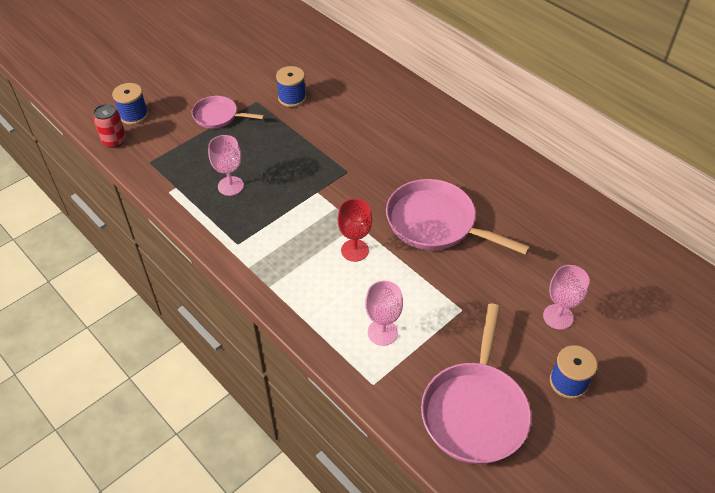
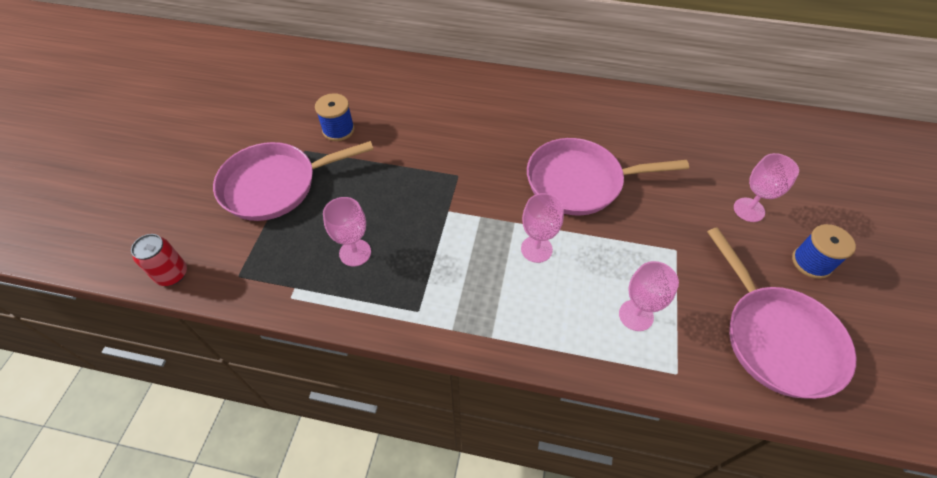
camera: 35 degrees left, 5 degrees up
blue spool [112,83,148,125] -> none
pink pan [192,96,264,128] -> pink pan [213,141,374,221], size x1.75
red goblet [337,199,372,262] -> pink goblet [521,193,564,263]

